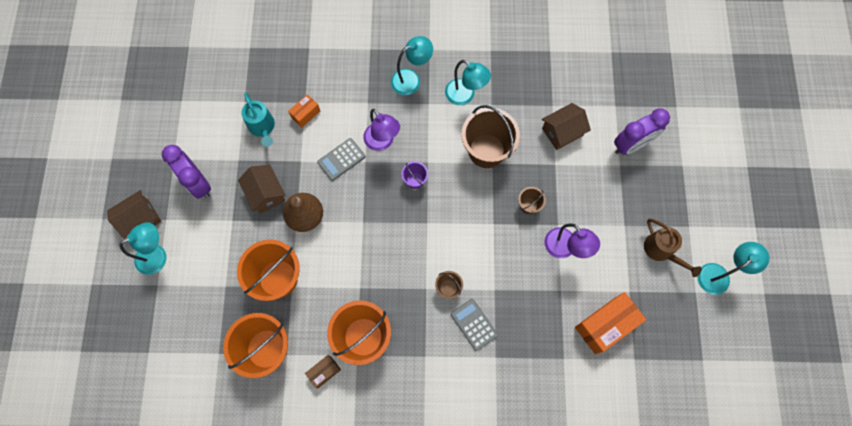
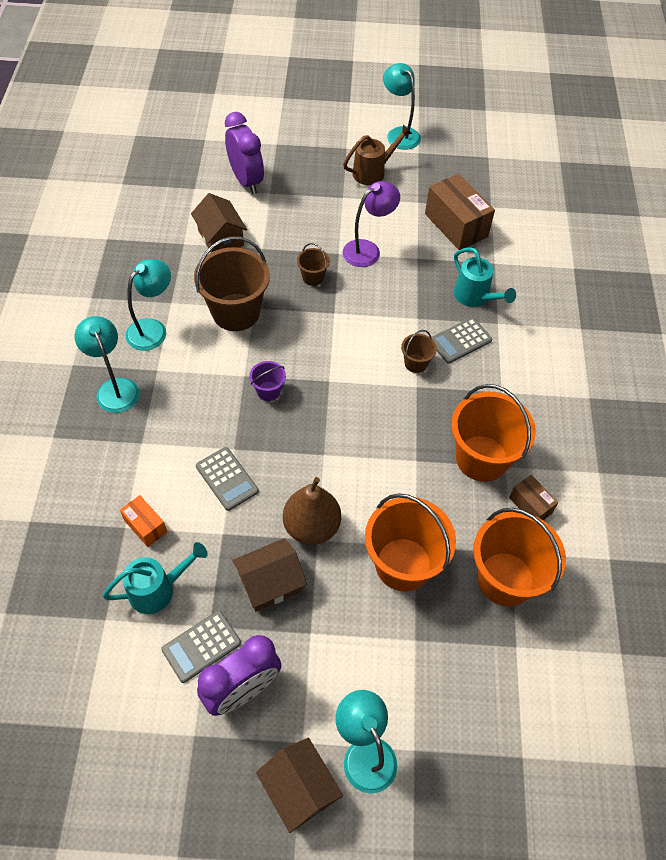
camera: 90 degrees left, 15 degrees down
purple lamp [363,109,400,151] -> none
orange box [575,292,646,354] -> brown box [425,174,495,250]
none -> grey calculator [161,610,241,683]
none -> turquoise watering can [454,247,516,307]

